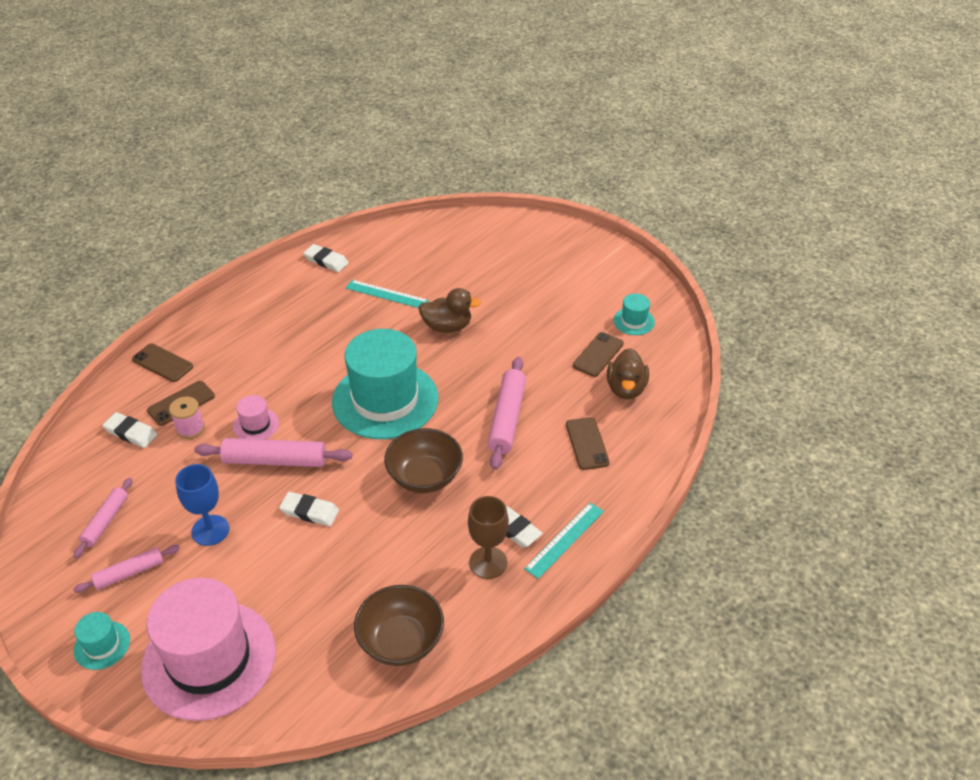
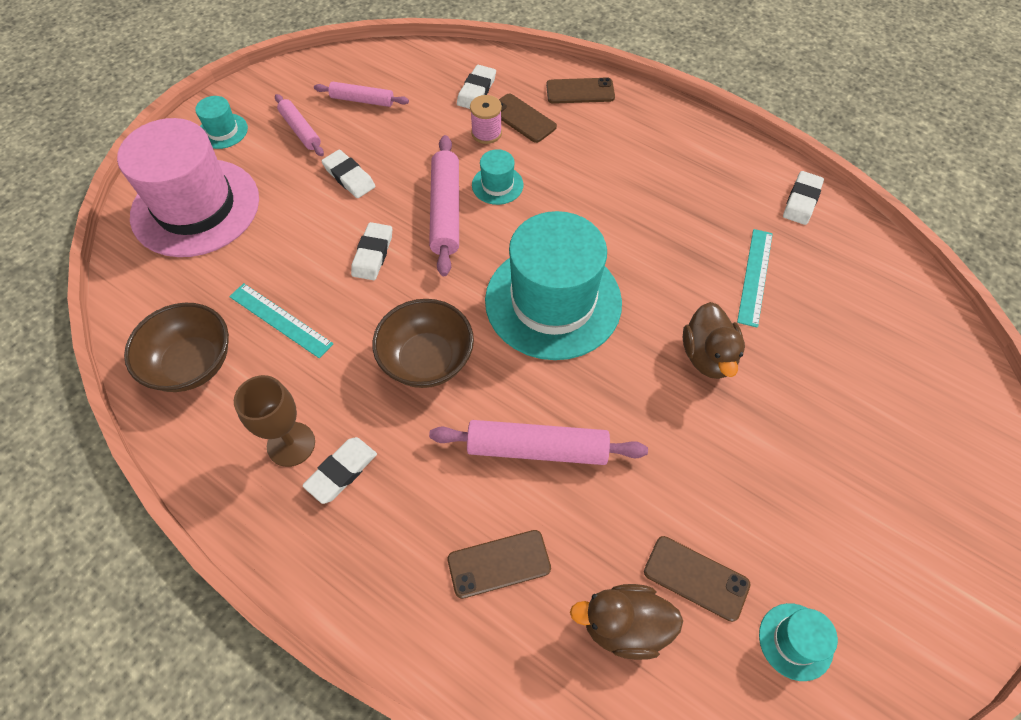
camera: 85 degrees right, 15 degrees up
brown phone [132,343,193,382] -> brown phone turned 60 degrees clockwise [546,77,615,104]
blue goblet [175,464,229,546] -> white eraser [322,149,375,198]
pink hat [233,395,279,440] -> turquoise hat [472,149,524,205]
turquoise ruler [524,503,604,579] -> turquoise ruler moved to [229,283,333,358]

